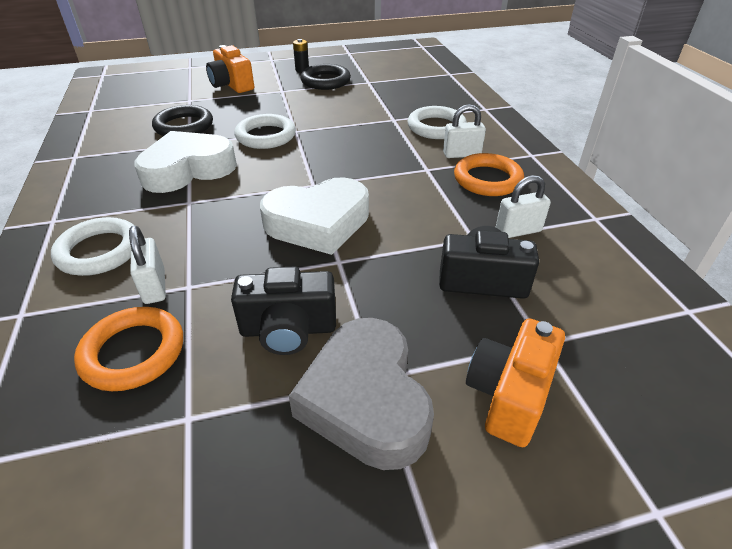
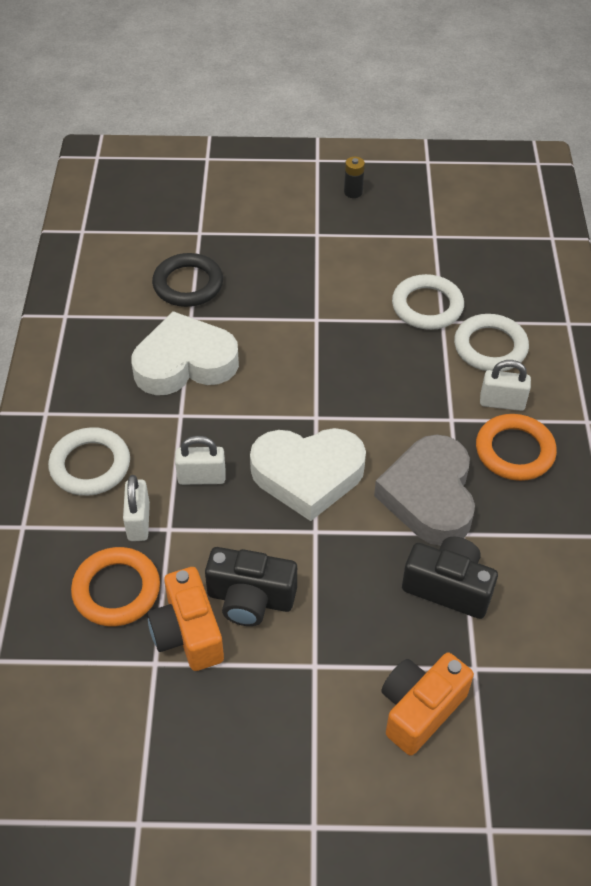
camera: 15 degrees right, 10 degrees up
orange camera [206,45,254,93] -> orange camera moved to [147,567,224,671]
white ring [234,114,296,149] -> white ring moved to [392,274,464,330]
grey heart [289,318,434,470] -> grey heart moved to [374,435,475,546]
black ring [300,64,351,90] -> none
white padlock [496,175,551,238] -> white padlock moved to [175,436,226,485]

